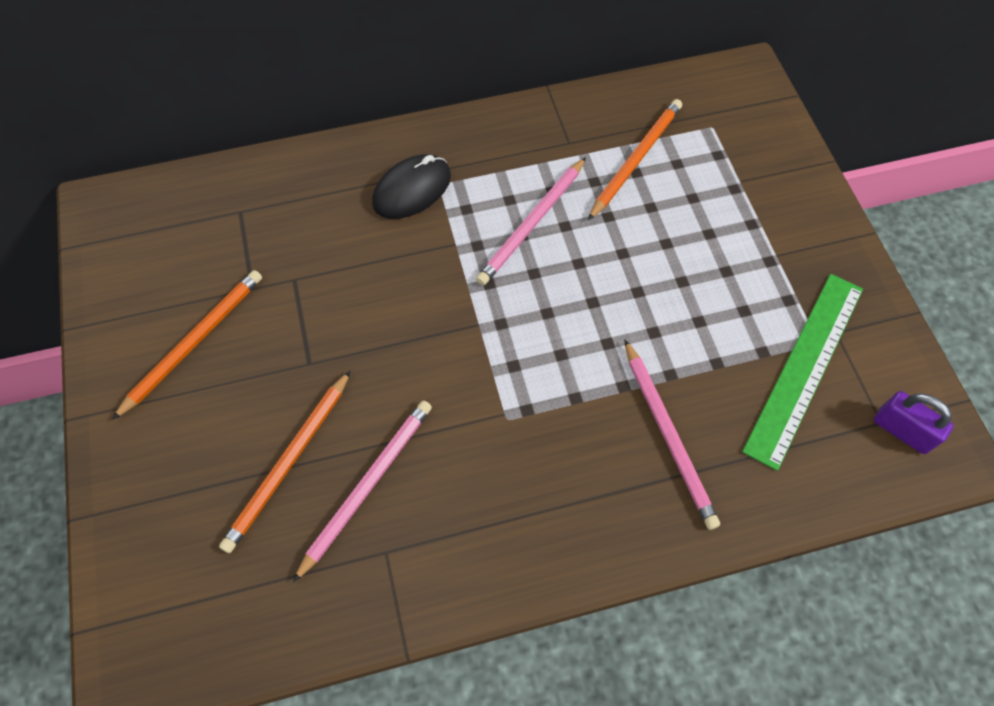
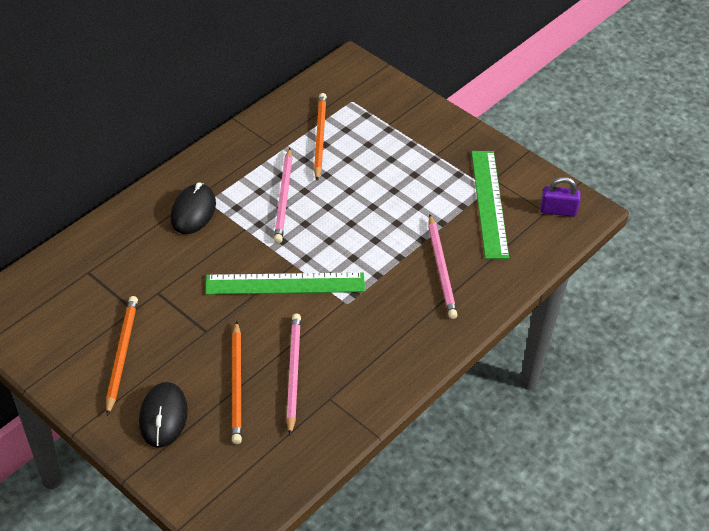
camera: 35 degrees left, 15 degrees down
pink pencil [624,339,720,530] -> pink pencil turned 45 degrees clockwise [428,214,458,319]
none -> black mouse [139,382,188,448]
none -> green ruler [205,272,365,295]

